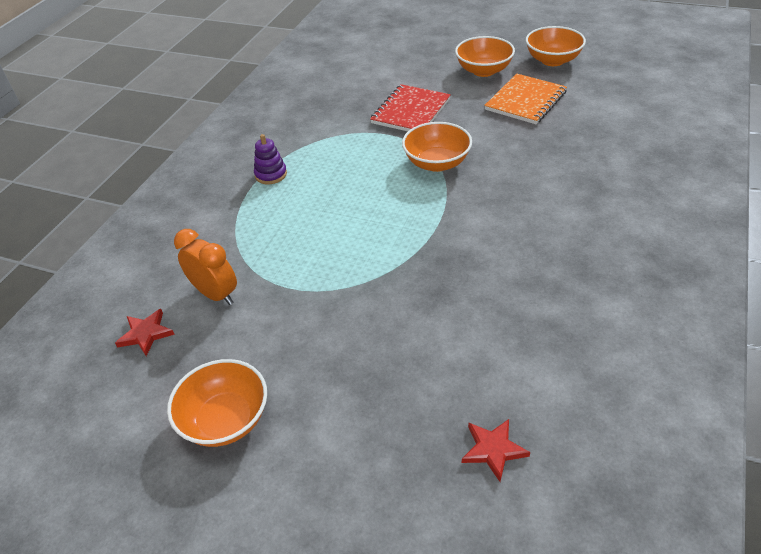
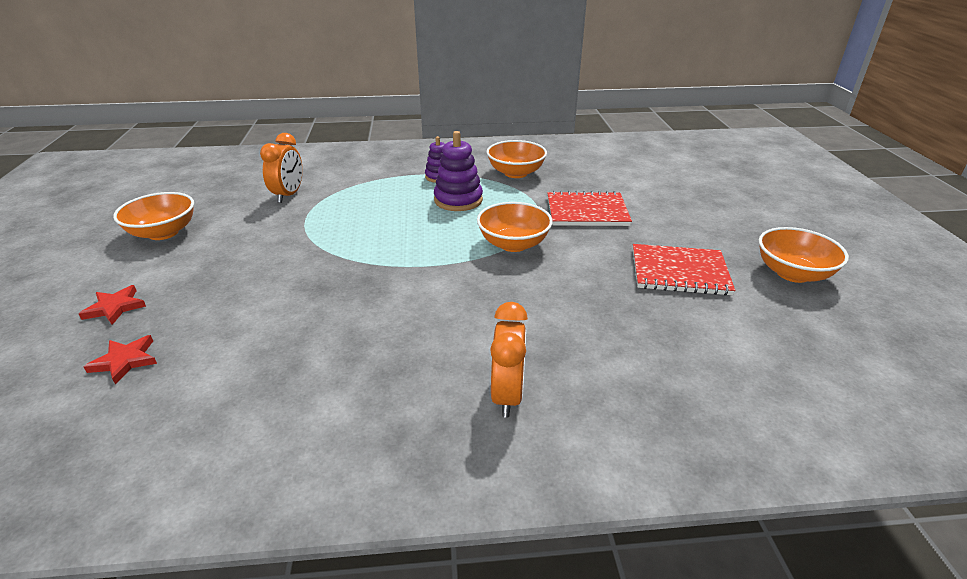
camera: 60 degrees right, 10 degrees down
red star [115,309,175,356] -> red star moved to [79,285,146,325]
orange bowl [455,36,515,77] -> orange bowl moved to [486,140,547,178]
orange notebook [484,73,567,124] -> red notebook [633,244,735,296]
none -> purple stacking toy [434,131,483,211]
none -> orange clock [490,302,528,418]

